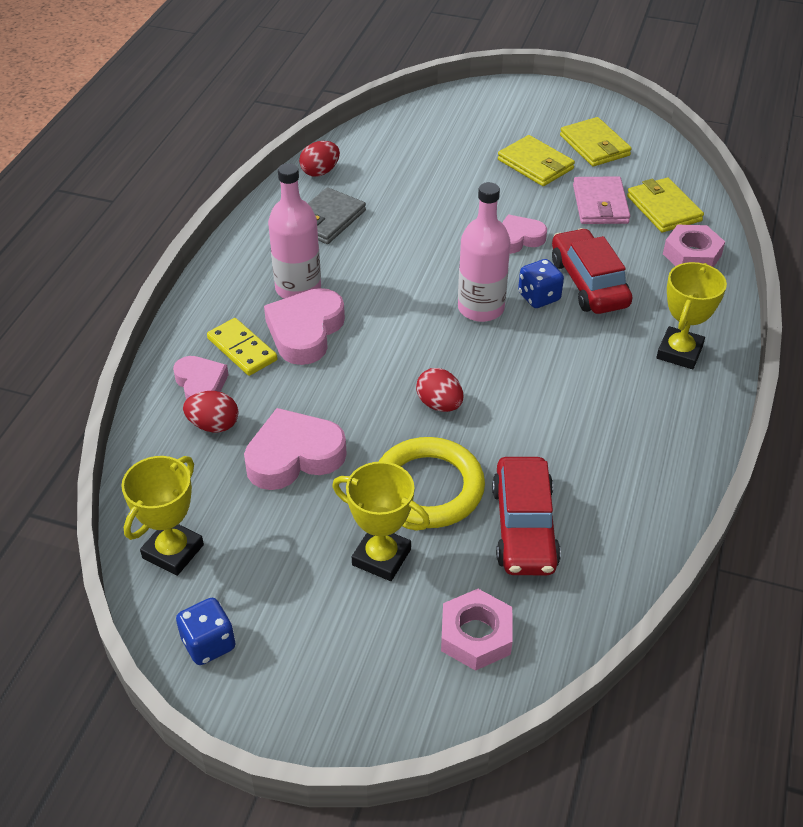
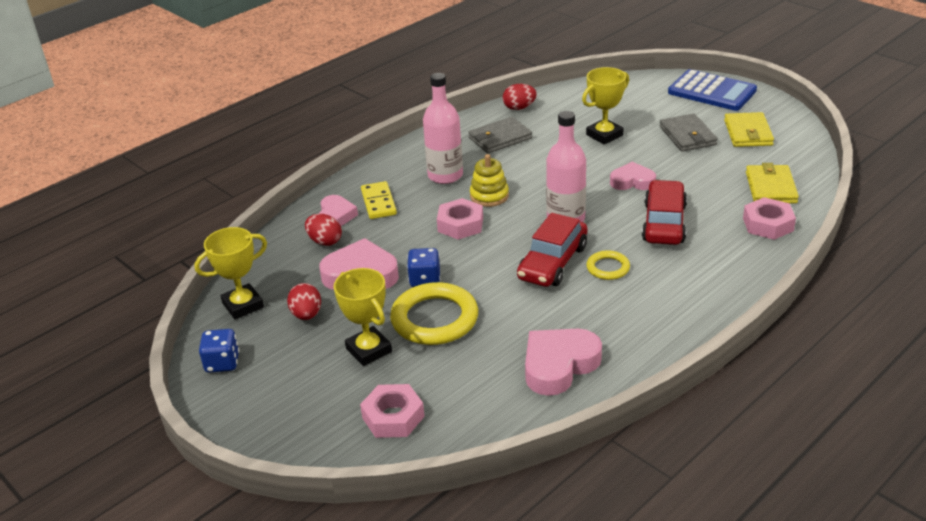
camera: 30 degrees right, 10 degrees down
pink heart [264,288,345,365] -> pink heart moved to [525,329,602,396]
red egg [416,368,463,412] -> red egg moved to [287,283,321,320]
red car [492,457,561,575] -> red car moved to [517,213,587,287]
yellow wallet [498,135,575,186] -> grey wallet [660,114,718,152]
blue dice [518,259,564,308] -> blue dice moved to [407,248,440,287]
pink wallet [573,176,630,224] -> none
yellow trophy [656,262,727,369] -> yellow trophy moved to [582,67,629,144]
none -> pink nut [437,198,483,240]
none -> yellow stacking toy [470,154,509,207]
none -> yellow ring [586,250,630,280]
none -> blue calculator [668,69,757,111]

